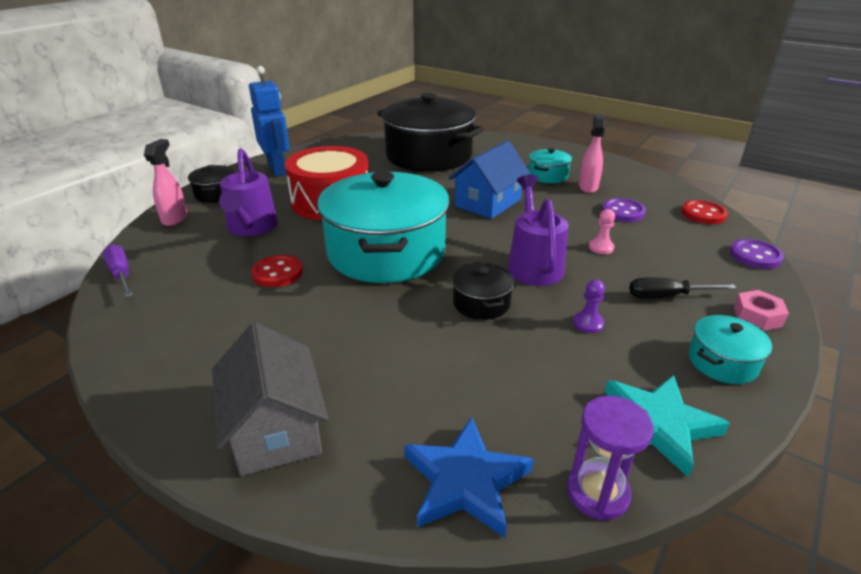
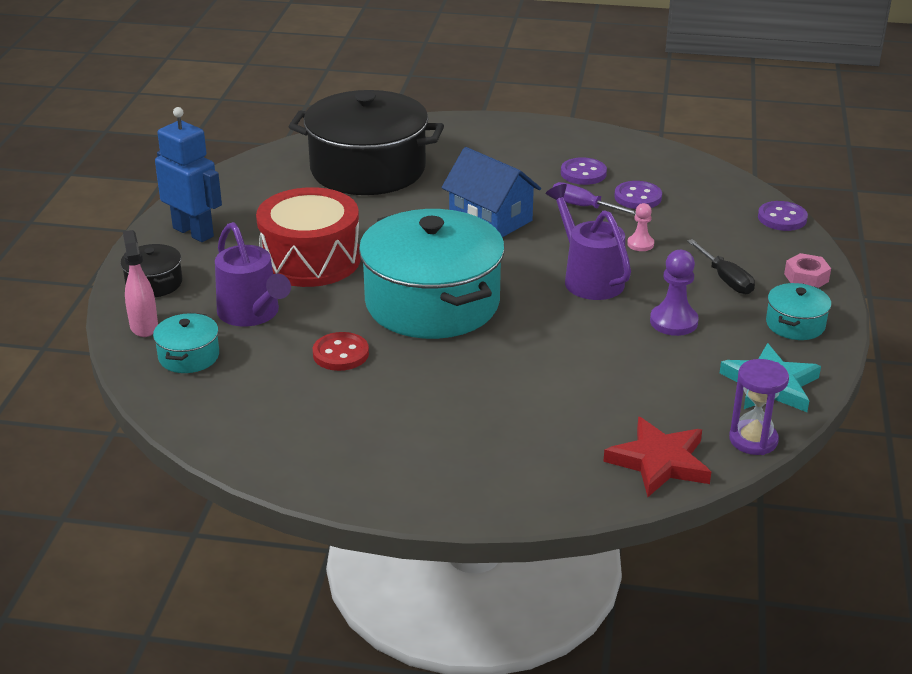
camera: 25 degrees left, 0 degrees up
purple screwdriver [103,244,133,298] -> purple screwdriver moved to [552,182,636,215]
grey house [212,322,329,476] -> none
blue star [404,417,534,538] -> red star [603,417,711,497]
blue house [449,140,530,219] -> blue house turned 60 degrees counterclockwise [441,147,541,237]
black pot [452,262,514,320] -> none
turquoise pot [529,148,572,183] -> turquoise pot moved to [153,313,219,373]
purple pawn [573,280,605,333] -> purple pawn [650,250,699,336], size x1.65
pink spray bottle [579,114,605,193] -> purple button [561,157,607,185]
black screwdriver [629,278,737,299] -> black screwdriver turned 90 degrees counterclockwise [687,239,755,294]
red button [682,200,728,224] -> none

